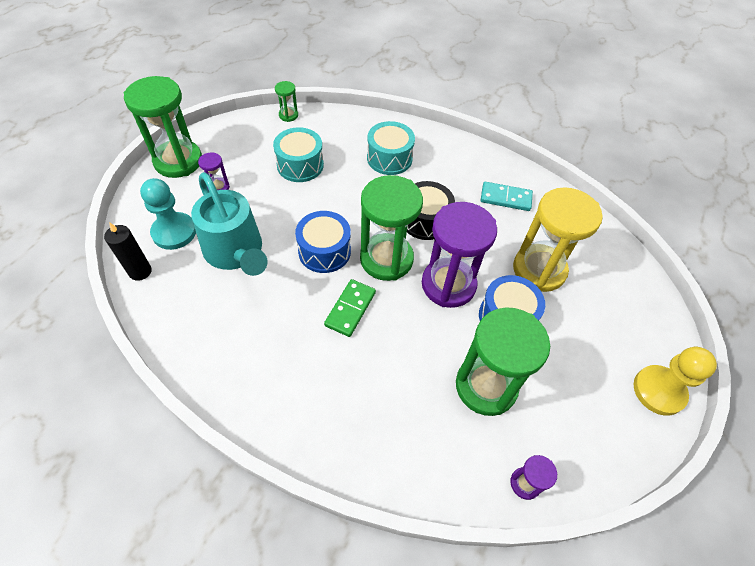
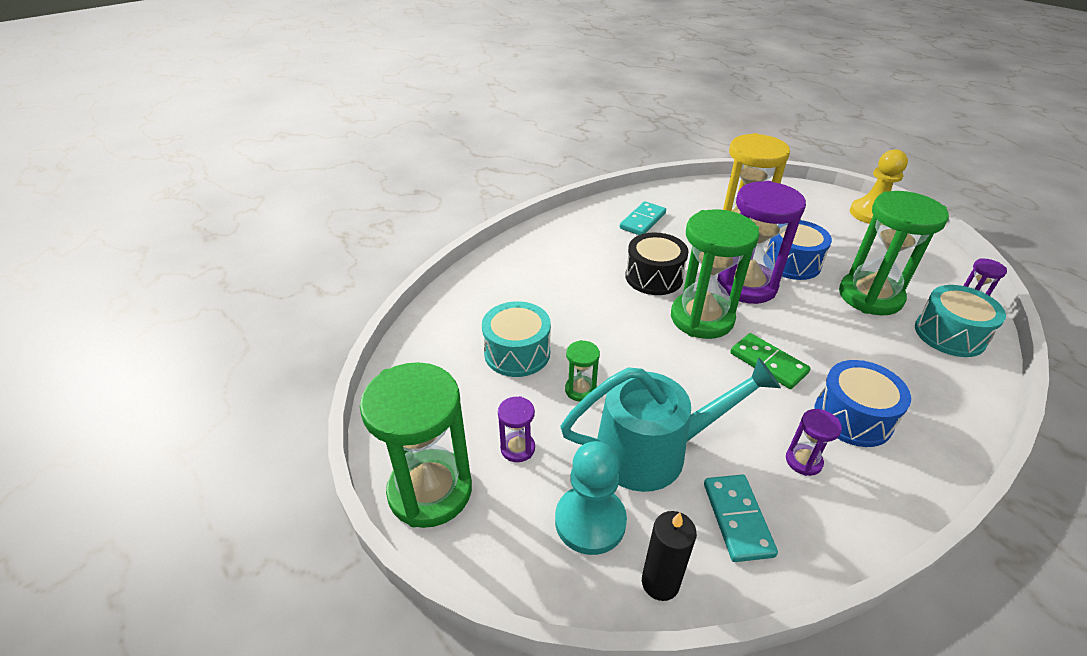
camera: 65 degrees left, 15 degrees down
green hourglass [275,81,298,122] -> green hourglass moved to [565,340,600,402]
blue drum [295,211,351,273] -> blue drum moved to [814,360,911,447]
turquoise drum [367,121,415,175] -> turquoise drum moved to [915,285,1006,357]
none -> turquoise domino [704,474,778,562]
none -> purple hourglass [786,409,842,476]

